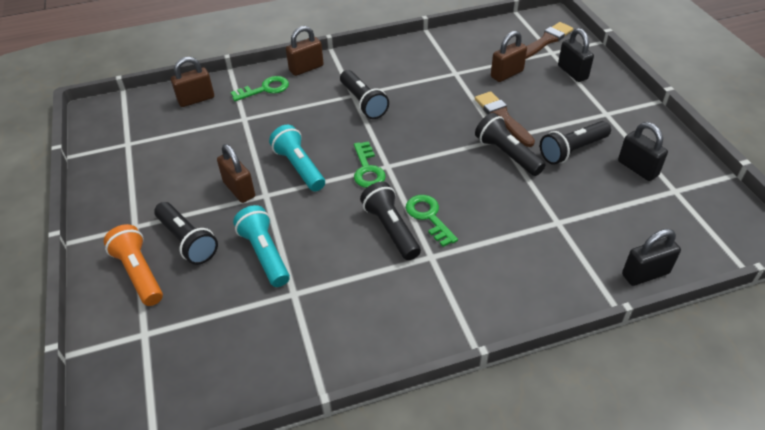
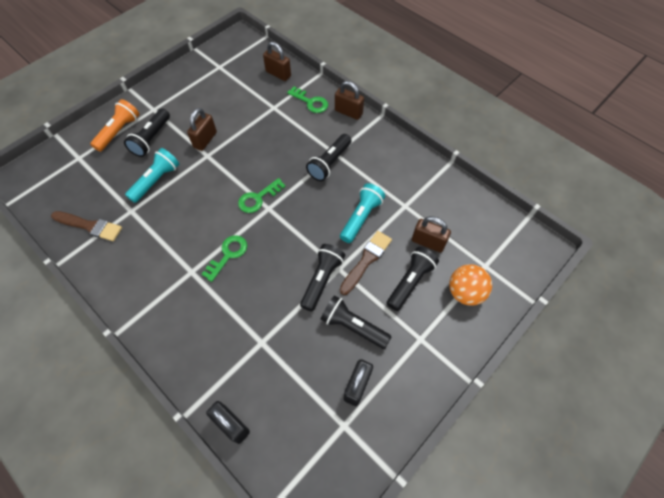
camera: 60 degrees right, 15 degrees up
turquoise flashlight [269,125,325,191] -> turquoise flashlight moved to [340,183,385,243]
black flashlight [360,182,421,260] -> black flashlight moved to [387,247,439,311]
brown brush [526,22,573,59] -> brown brush moved to [51,211,122,241]
black padlock [558,28,594,82] -> orange ball [449,264,492,306]

